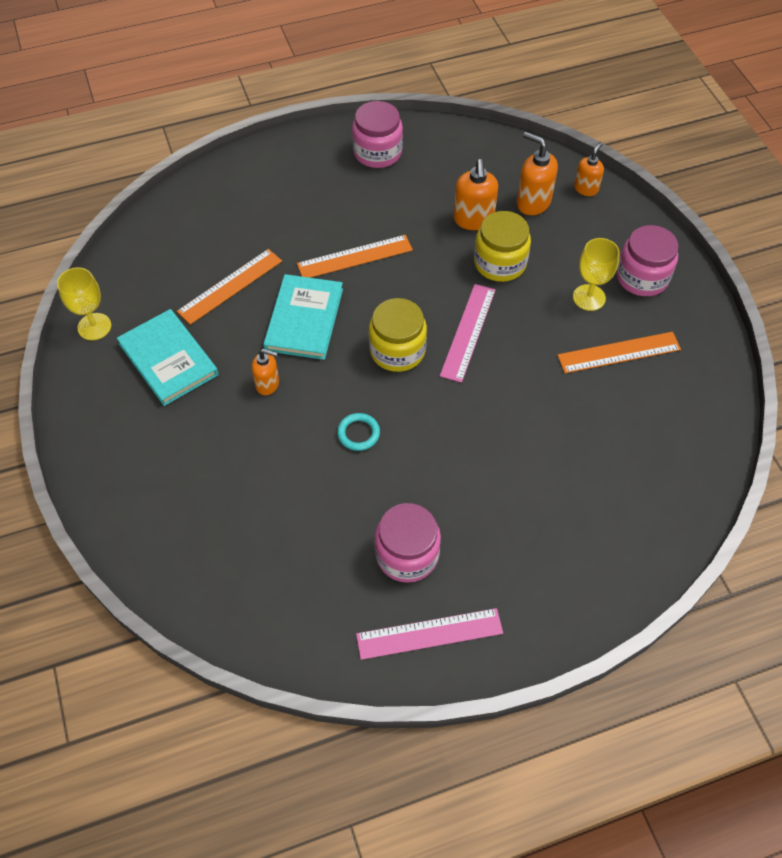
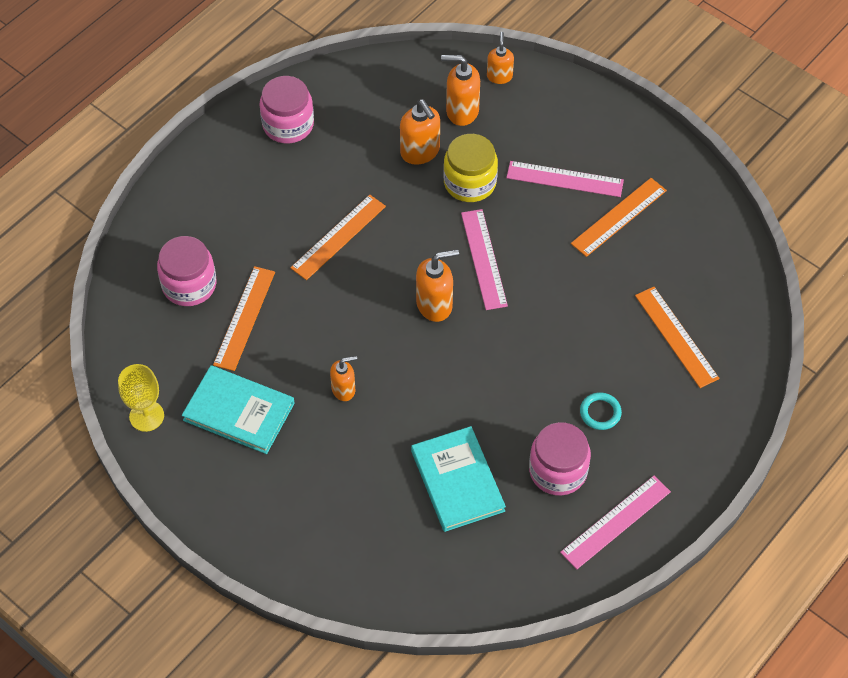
camera: 30 degrees left, 0 degrees up
turquoise book [263,274,343,360] -> turquoise book moved to [411,426,506,532]
turquoise ring [337,413,380,451] -> turquoise ring moved to [580,392,622,430]
yellow jar [369,298,427,372] -> orange soap dispenser [416,249,459,322]
yellow goblet [573,238,620,311] -> pink ruler [506,161,624,197]
pink jar [616,225,679,296] -> pink jar moved to [157,236,216,306]
none -> orange ruler [635,287,720,388]

